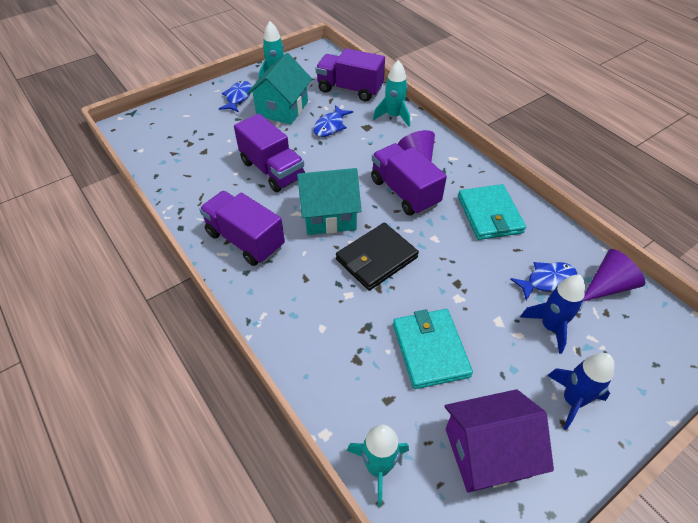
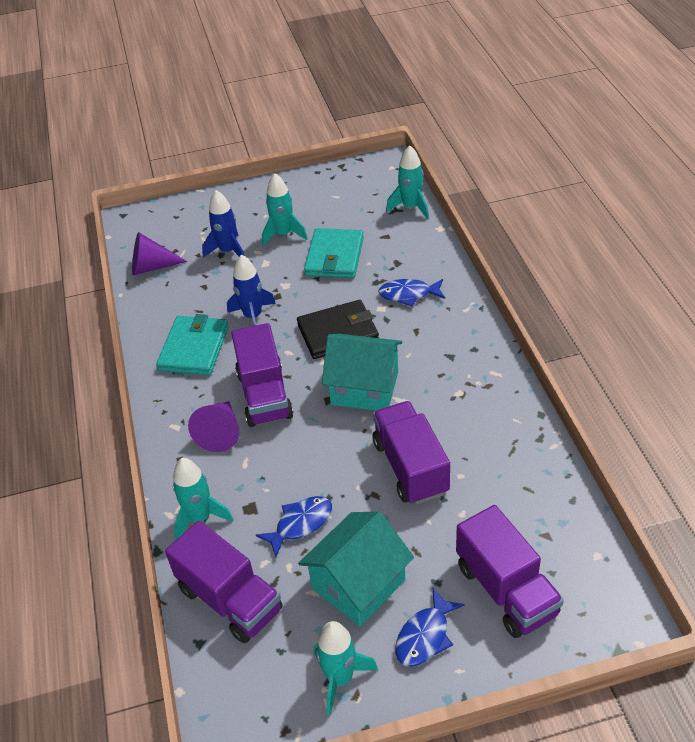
camera: 155 degrees left, 5 degrees down
purple truck [199,191,285,266] -> purple truck moved to [456,505,564,638]
purple house [445,389,554,492] -> none
blue fish [510,262,577,301] -> blue fish moved to [378,279,445,307]
blue rocket [547,353,614,430] -> blue rocket moved to [227,255,276,326]
none -> turquoise rocket [262,173,308,246]

